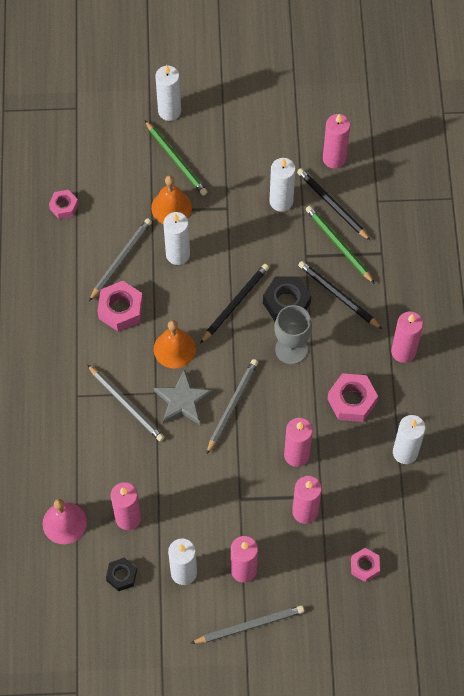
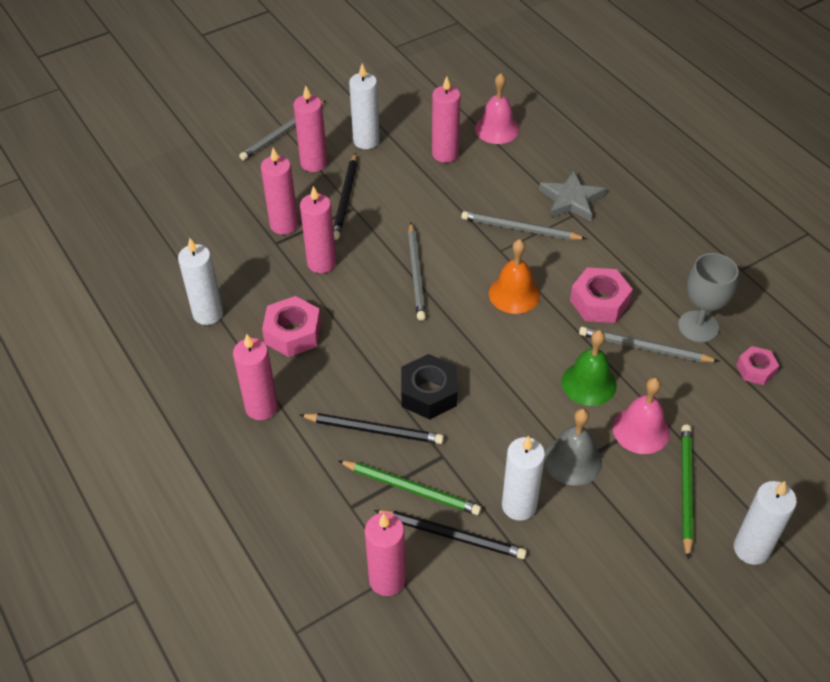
camera: 150 degrees right, 15 degrees down
grey pencil [89,218,152,301] -> grey pencil turned 105 degrees clockwise [579,326,719,362]
black nut [106,558,137,591] -> none
green pencil [145,121,207,196] -> green pencil turned 75 degrees clockwise [681,425,693,560]
orange bell [151,175,192,224] -> pink bell [613,378,670,454]
grey star [154,370,213,425] -> grey star moved to [539,170,606,221]
white candle [163,212,190,265] -> green bell [562,330,617,406]
black pencil [200,264,269,344] -> black pencil moved to [333,153,357,240]
grey goblet [274,305,312,364] -> grey goblet moved to [678,253,739,343]
pink candle [323,114,350,169] -> pink candle moved to [365,513,406,596]
pink nut [351,548,380,582] -> none
none -> grey bell [544,409,602,486]

